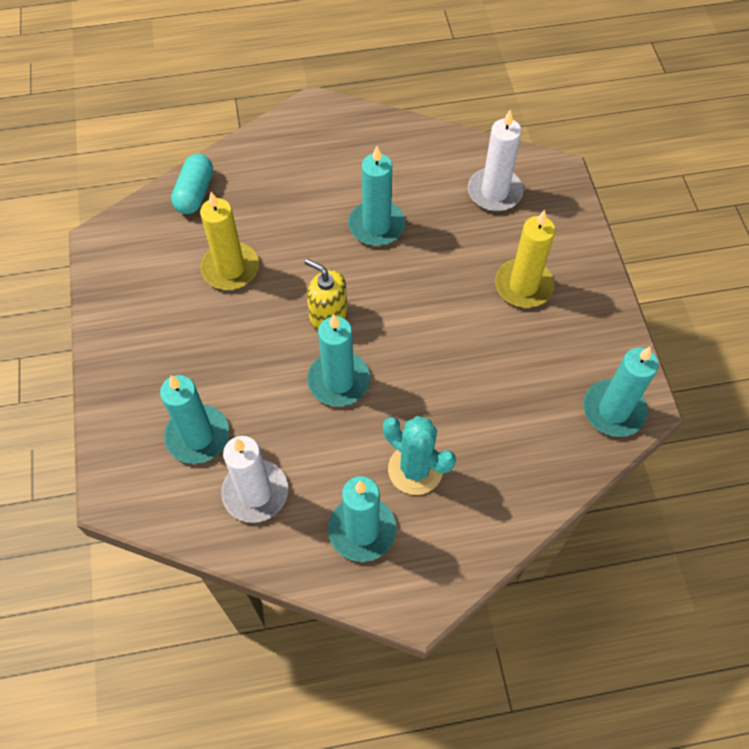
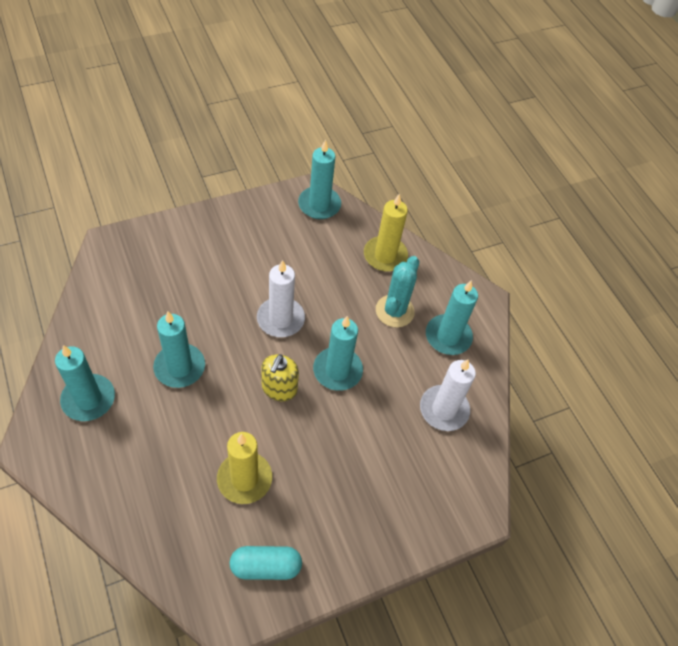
camera: 110 degrees left, 5 degrees down
turquoise candle [160,375,229,464] -> turquoise candle moved to [55,345,115,421]
turquoise capsule [171,154,213,214] -> turquoise capsule moved to [229,546,302,580]
white candle [468,109,524,211] -> white candle moved to [257,260,305,337]
yellow candle [495,210,555,308] -> yellow candle moved to [364,194,408,272]

